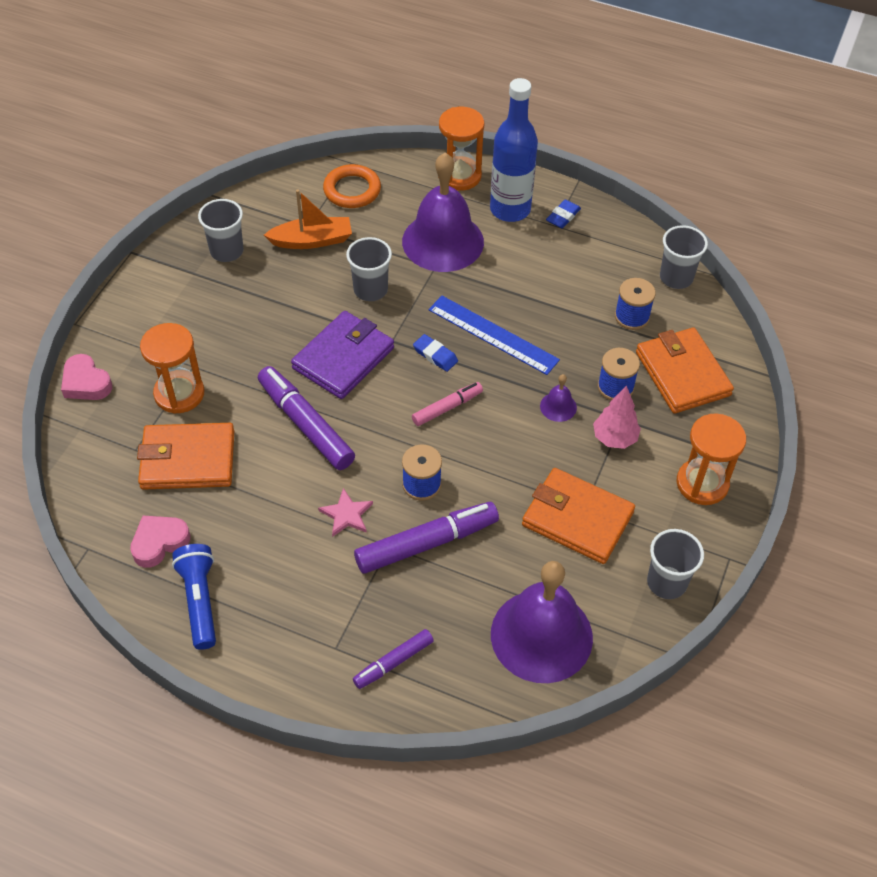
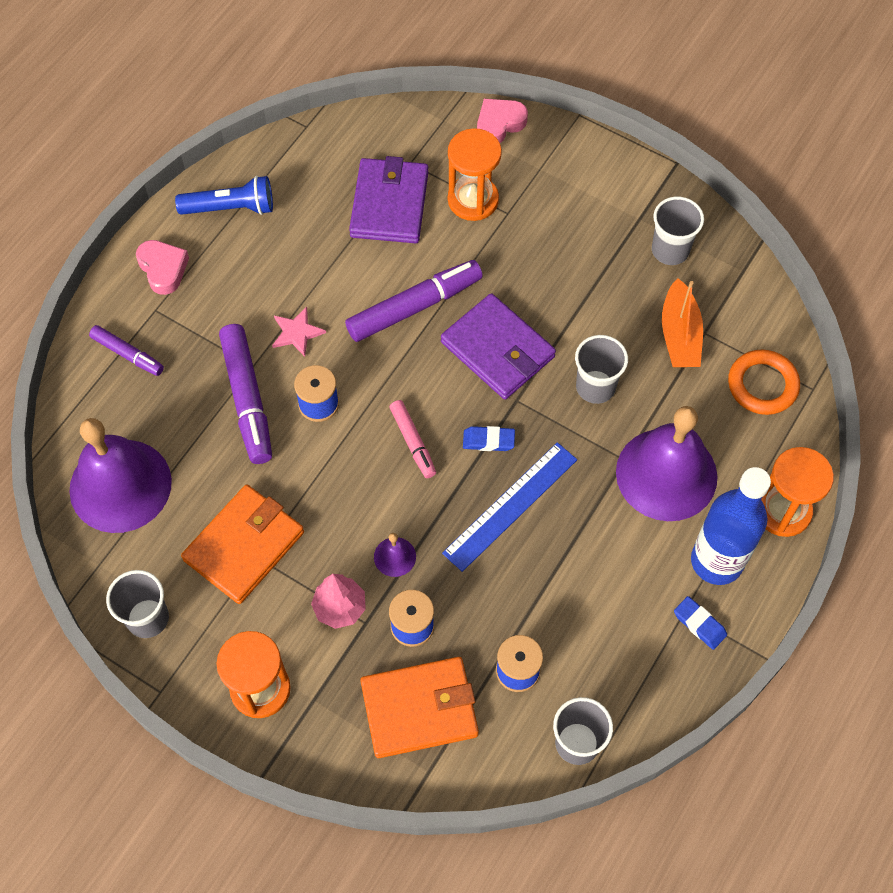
camera: 100 degrees right, 10 degrees up
pink heart [130,516,191,568] -> pink heart moved to [136,240,189,295]
orange wallet [137,423,234,490] -> purple wallet [349,156,428,243]
purple marker [353,629,434,689] -> purple marker turned 150 degrees clockwise [89,325,164,376]
blue eraser [413,334,458,372] -> blue eraser turned 45 degrees clockwise [463,426,515,451]

